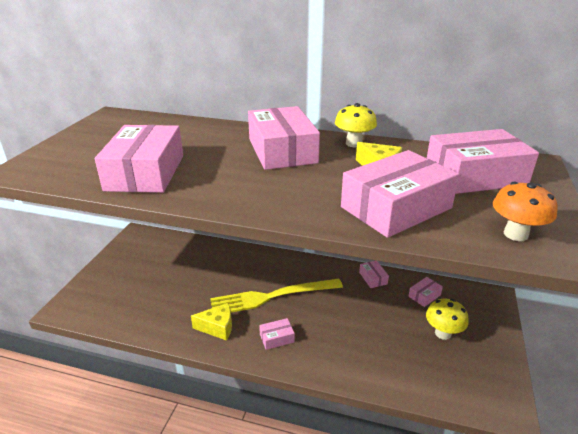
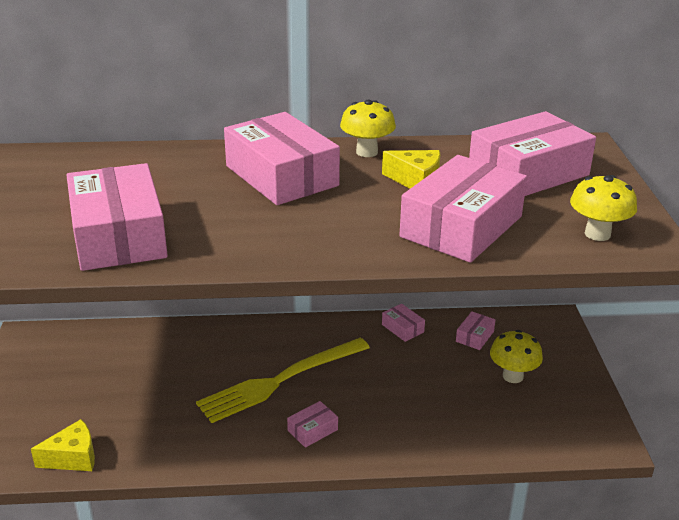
camera: 20 degrees left, 0 degrees up
yellow cheese [191,303,232,341] -> yellow cheese moved to [31,419,95,471]
orange mushroom [493,182,558,241] -> yellow mushroom [570,175,637,241]

